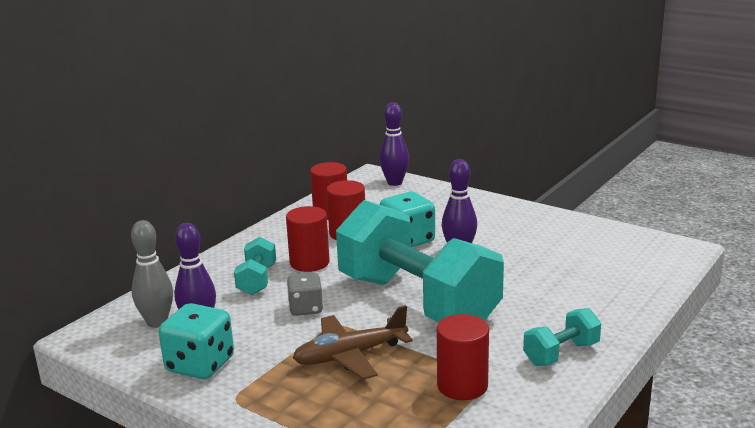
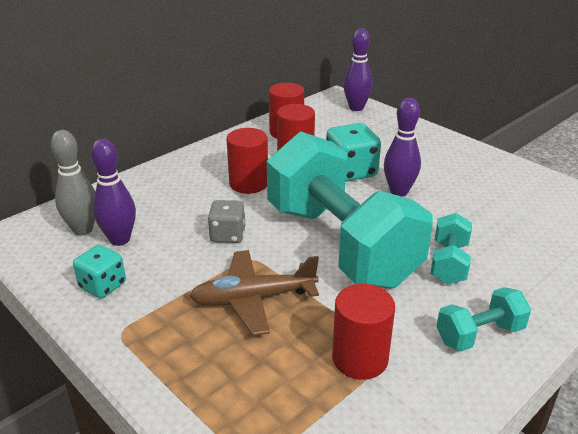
camera: 10 degrees right, 10 degrees up
turquoise dice [158,303,234,379] -> turquoise dice [73,245,126,298], size x0.65
turquoise dumbbell [234,237,276,295] -> turquoise dumbbell moved to [430,213,472,285]

